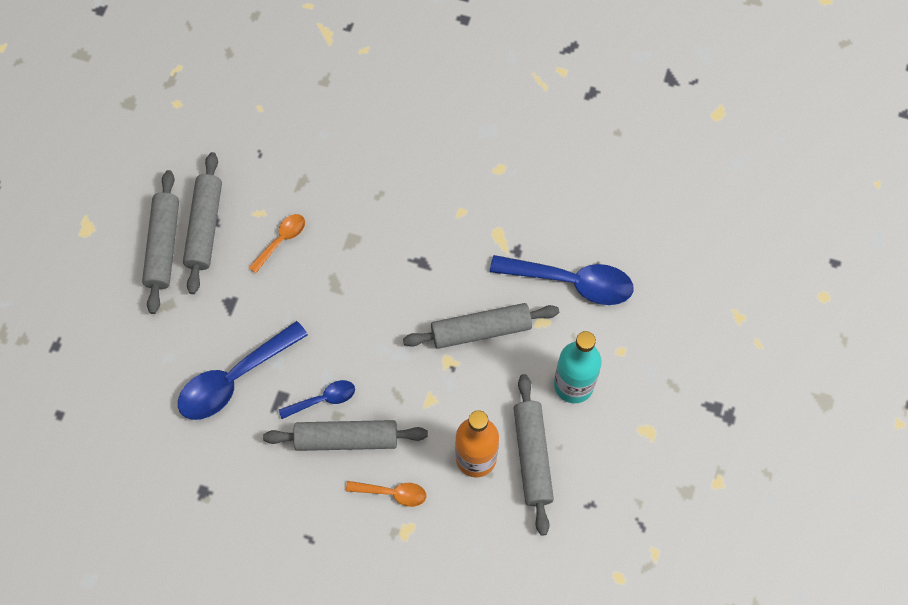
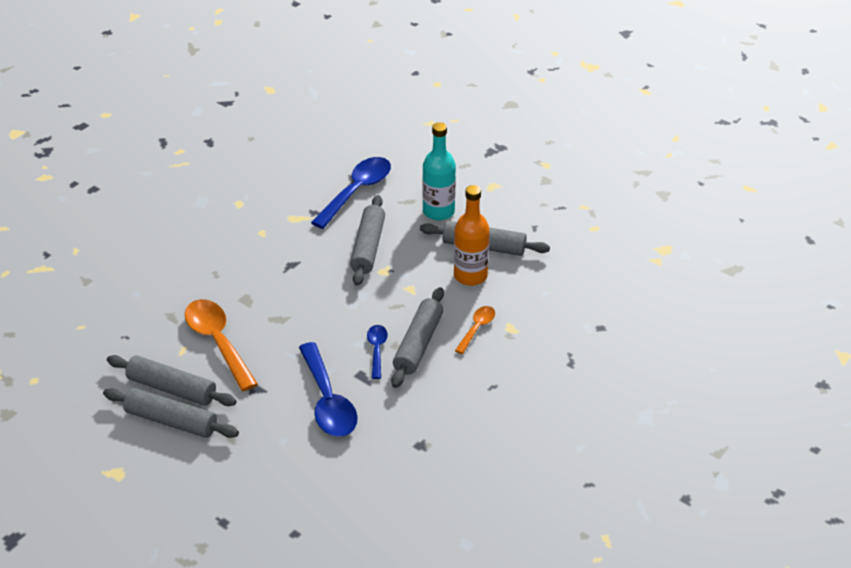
camera: 70 degrees left, 25 degrees down
orange spoon [248,214,305,273] -> orange spoon [185,299,258,391], size x1.89

